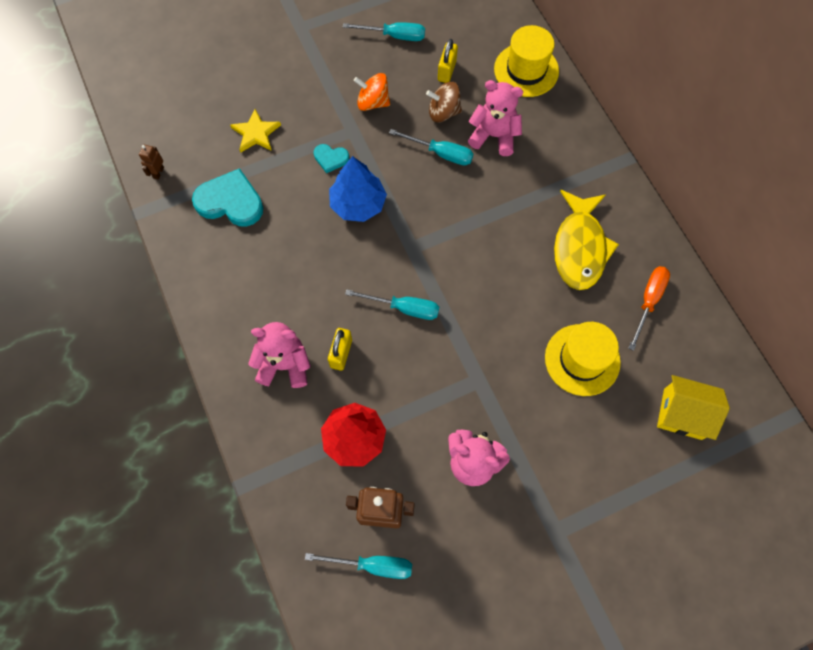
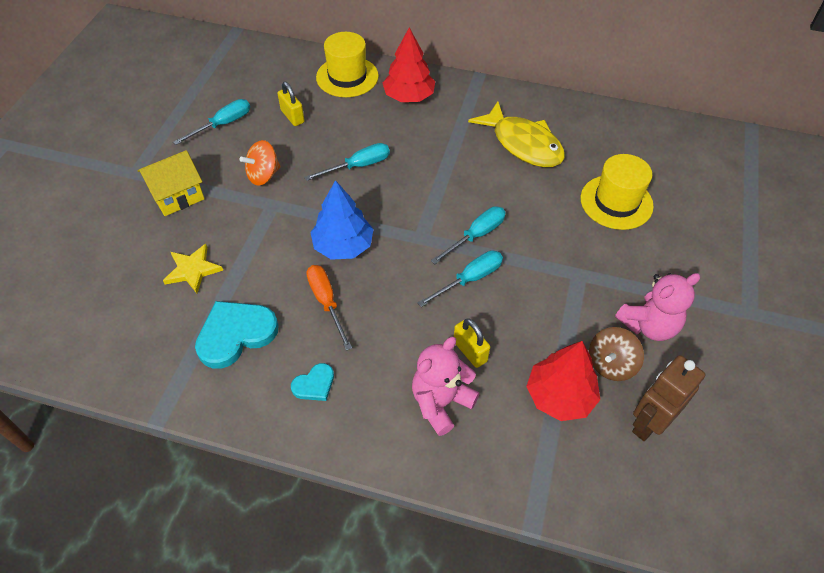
camera: 50 degrees left, 15 degrees down
brown robot [139,145,164,180] -> none
turquoise screwdriver [305,553,412,579] -> turquoise screwdriver moved to [431,206,506,264]
turquoise heart [314,144,349,173] -> turquoise heart moved to [291,363,334,401]
brown spinning top [426,82,462,123] -> brown spinning top moved to [589,327,644,381]
pink teddy bear [468,80,523,156] -> none
orange screwdriver [628,266,670,351] -> orange screwdriver moved to [306,265,352,350]
yellow house [657,375,730,440] -> yellow house moved to [137,150,205,216]
none -> red tree [383,27,435,102]

